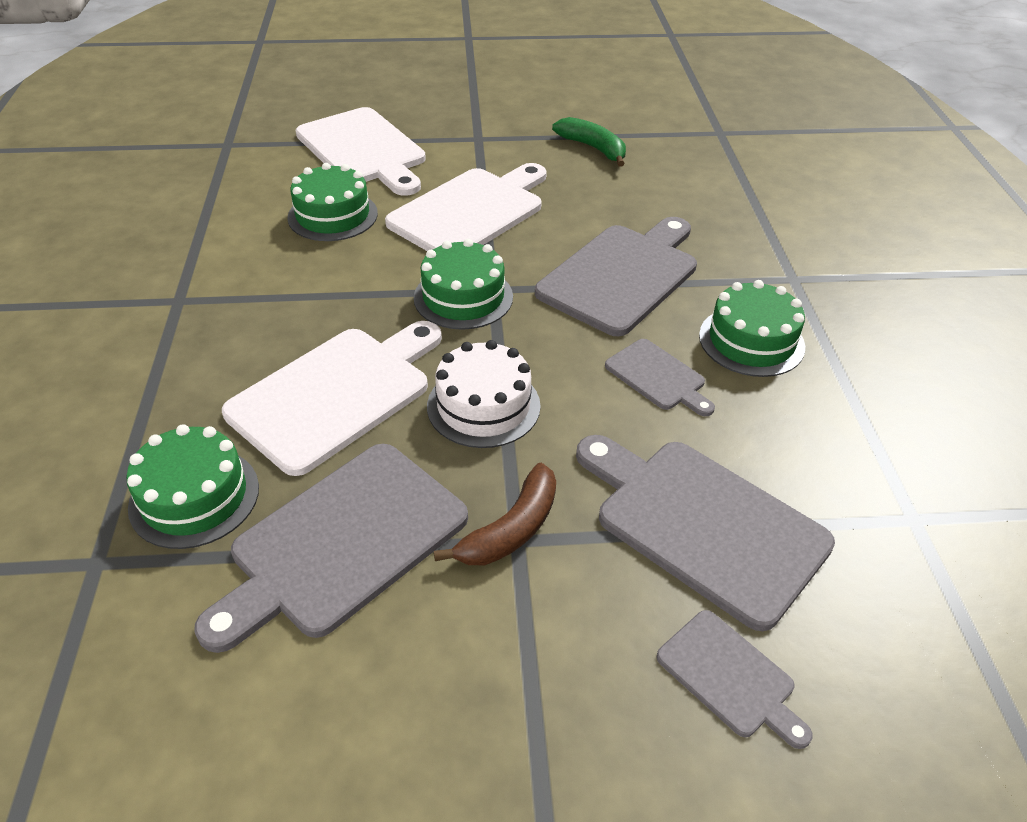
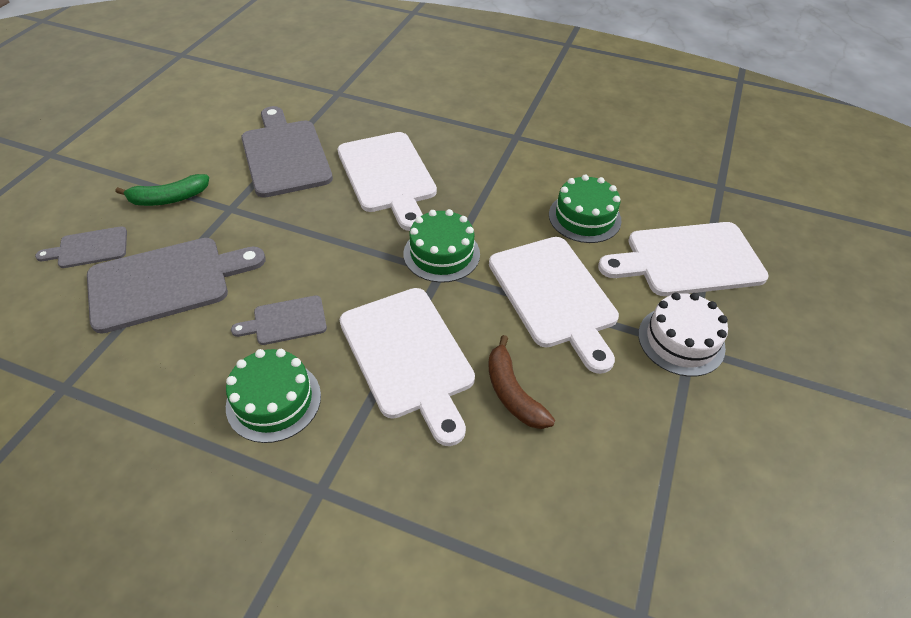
camera: 115 degrees right, 5 degrees up
green cake [126,424,259,549] -> none
white cake [427,340,541,448] -> white cake moved to [638,292,728,377]
brown banana [434,463,556,565] -> brown banana moved to [488,335,555,429]
grey cutting board [535,217,697,336] -> white cutting board [339,288,475,446]
green banana [552,117,626,167] -> green banana moved to [115,174,209,206]

